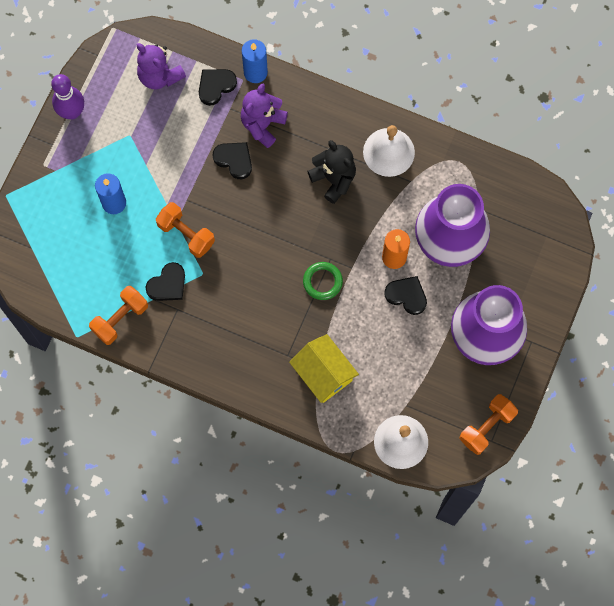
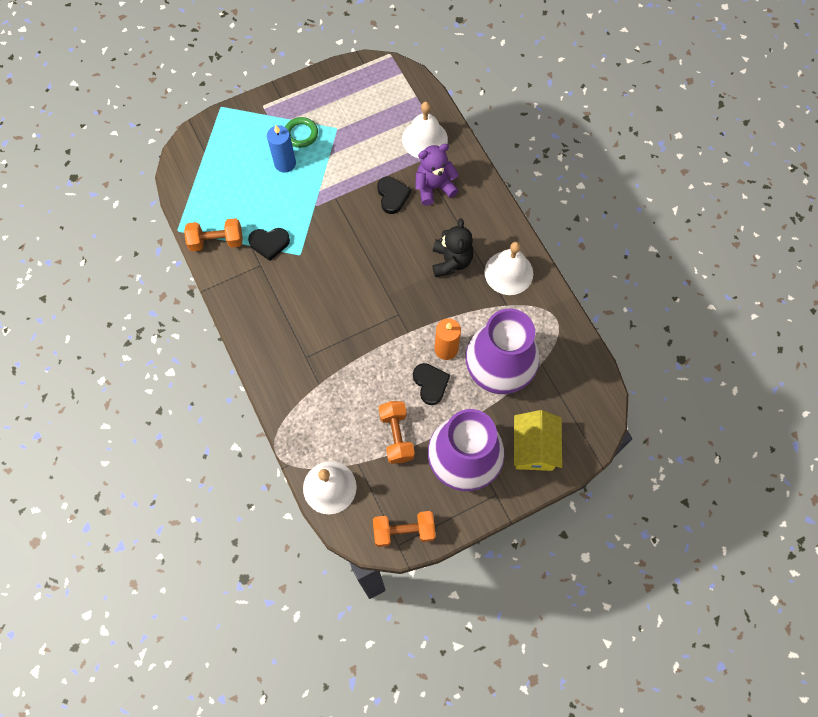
camera: 40 degrees right, 5 degrees down
purple bowling pin [51,74,84,119] -> none
purple teddy bear [137,43,186,89] -> none
orange dumbbell [156,202,215,258] -> orange dumbbell moved to [379,401,415,464]
black heart [199,69,237,106] -> white bell [402,102,448,158]
blue candle [242,39,268,83] -> none
yellow house [289,334,359,403] -> yellow house moved to [514,410,562,471]
green ring [303,262,343,300] -> green ring moved to [285,117,318,148]

